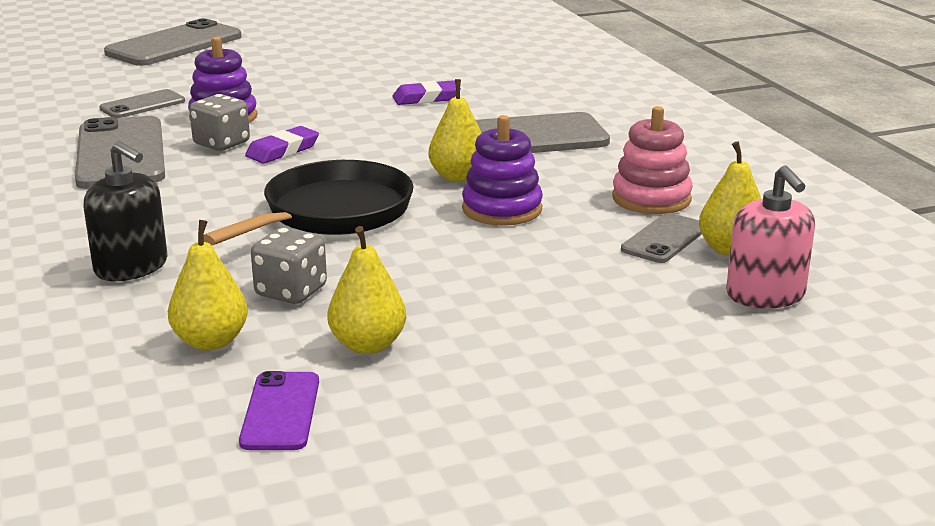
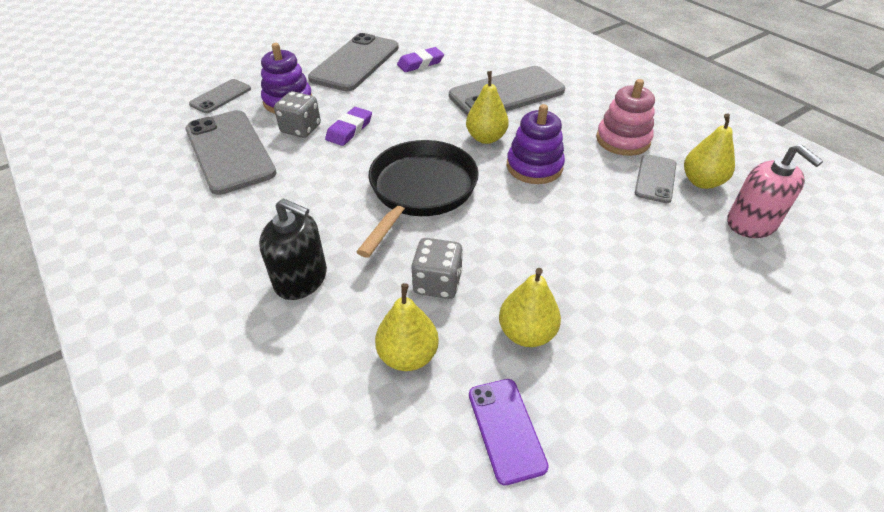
camera: 15 degrees left, 20 degrees up
grey phone [104,18,242,66] -> grey phone moved to [308,33,399,91]

